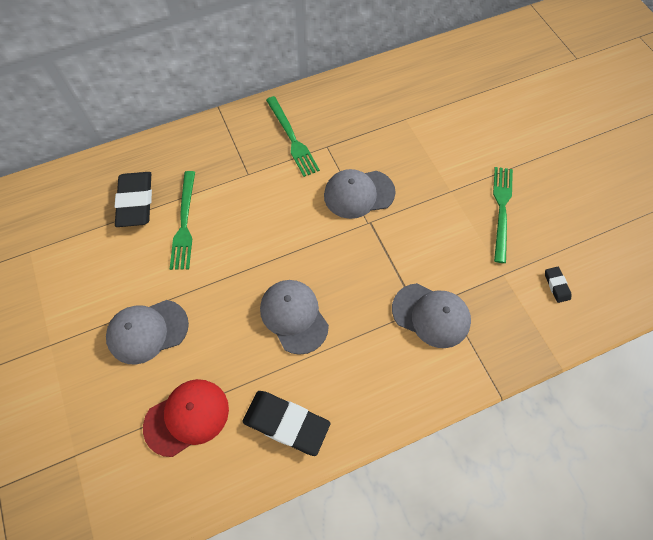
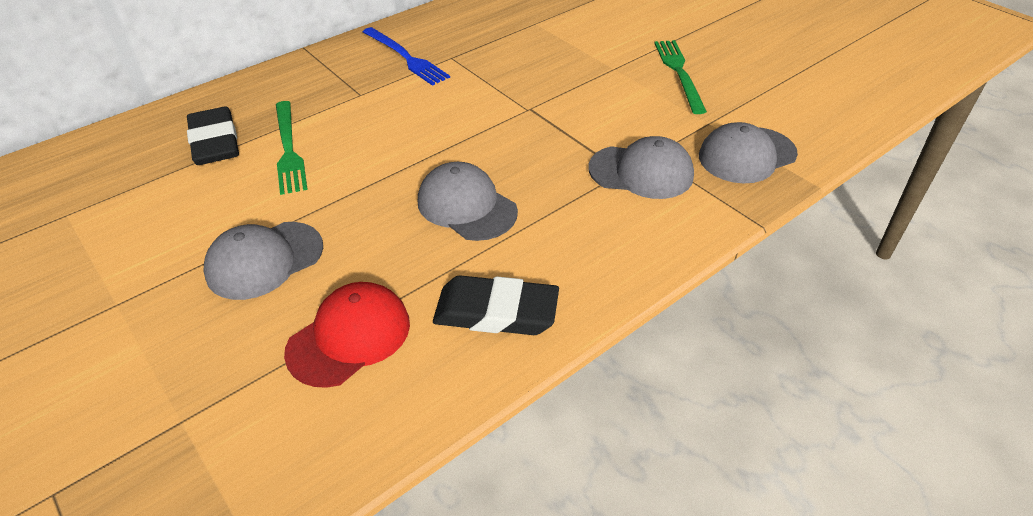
camera: 15 degrees left, 20 degrees down
green fork [266,96,320,177] -> blue fork [363,27,450,86]
grey cap [324,169,396,219] -> grey cap moved to [699,122,798,183]
black eraser [545,267,572,303] -> none

